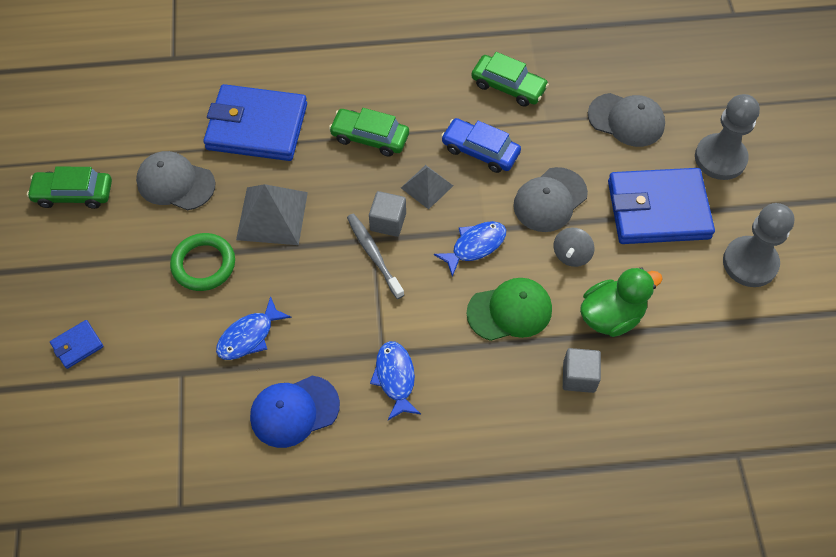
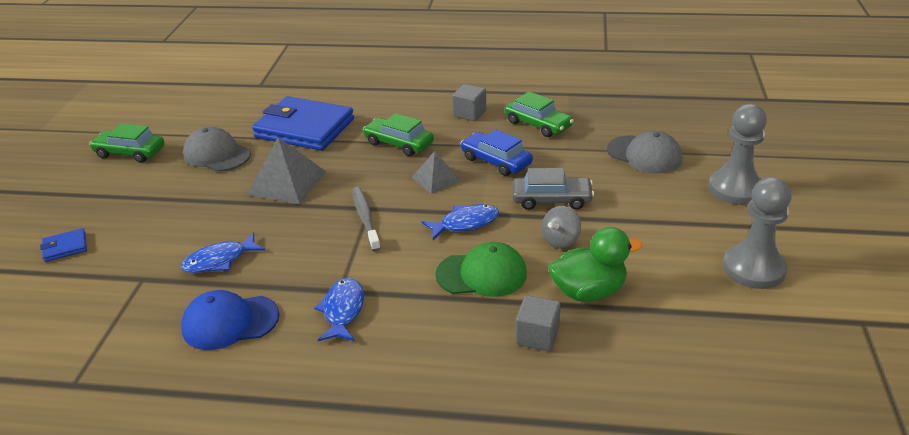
camera: 15 degrees right, 25 degrees down
green ring [170,233,235,291] -> none
grey cube [369,191,406,237] -> grey cube moved to [452,84,486,121]
grey cap [513,167,588,232] -> grey car [512,168,594,210]
blue wallet [608,168,715,244] -> none

